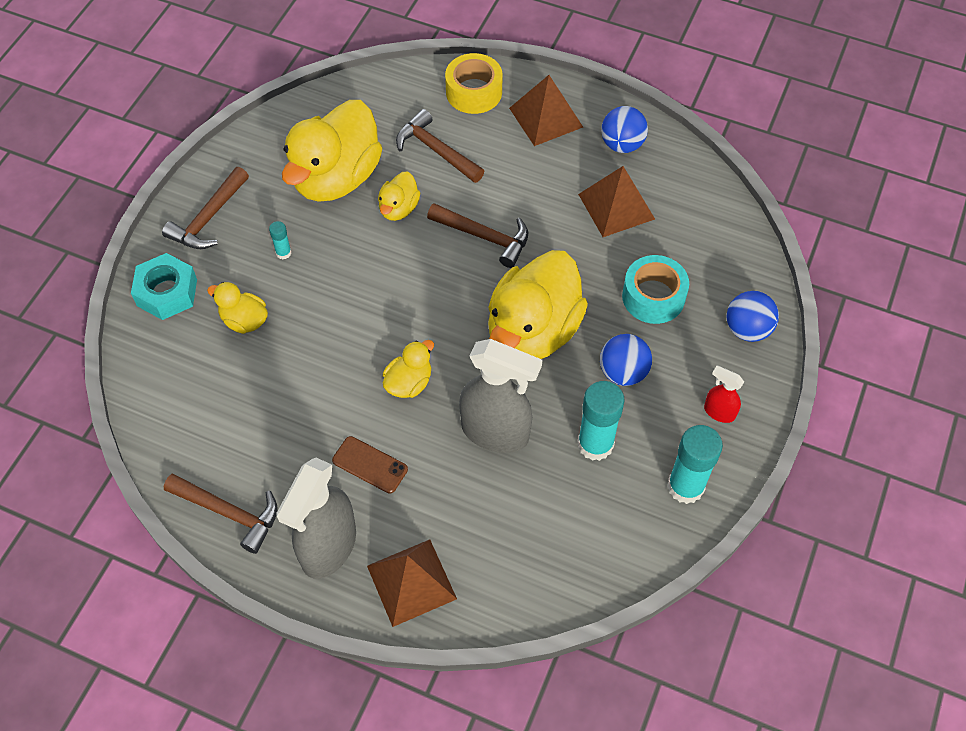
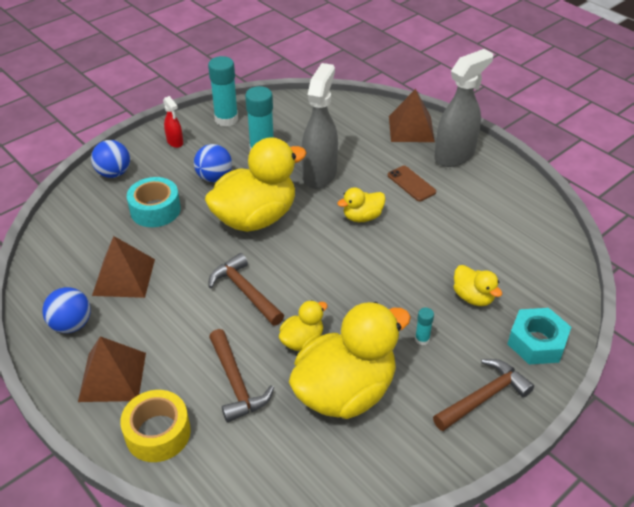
camera: 155 degrees left, 15 degrees down
brown hammer [164,474,278,554] -> none
grey spray bottle [459,339,542,453] -> grey spray bottle turned 60 degrees clockwise [302,63,338,189]

